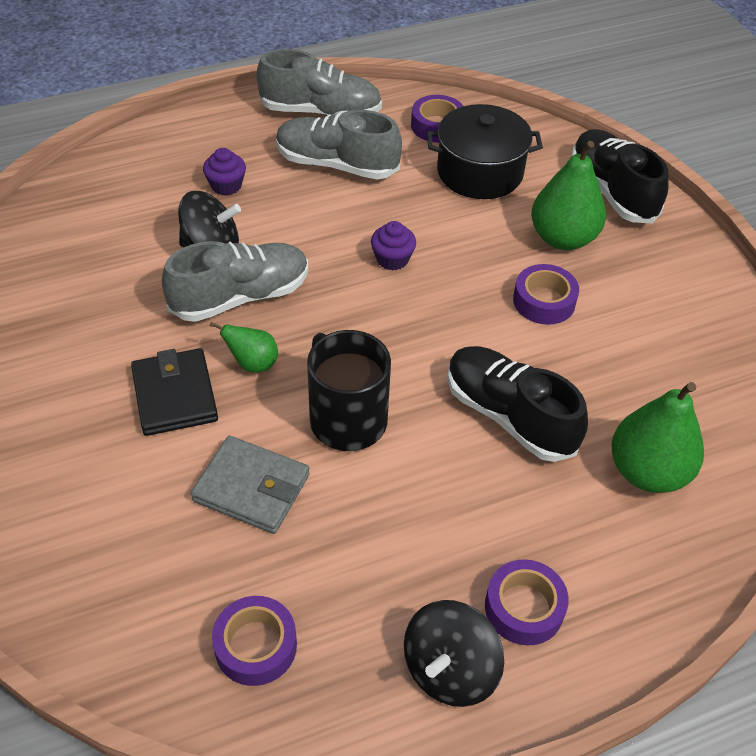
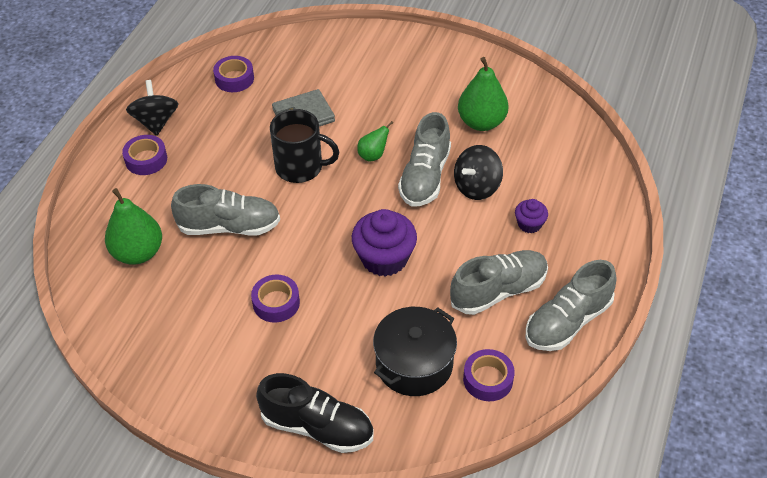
camera: 135 degrees right, 0 degrees up
black wallet [131,348,218,436] -> none
purple cupcake [371,221,416,271] -> purple cupcake [352,209,417,277], size x1.89
black shoe [448,346,588,462] -> grey shoe [171,184,280,236]
green pear [531,141,606,250] -> green pear moved to [458,57,509,131]

